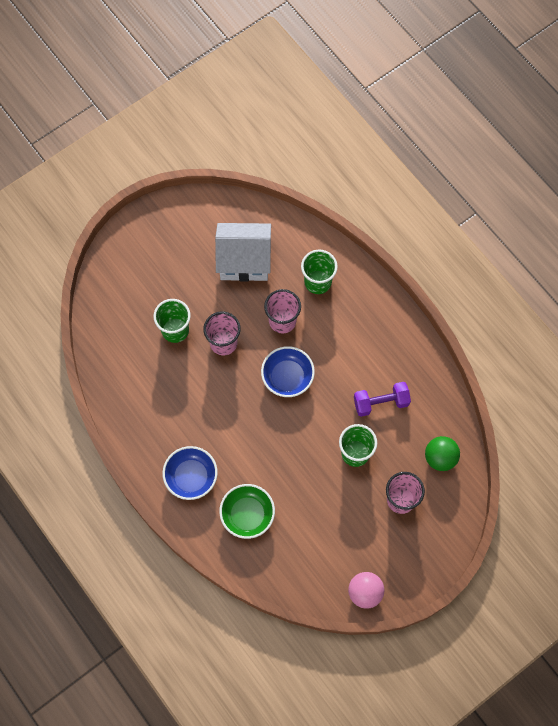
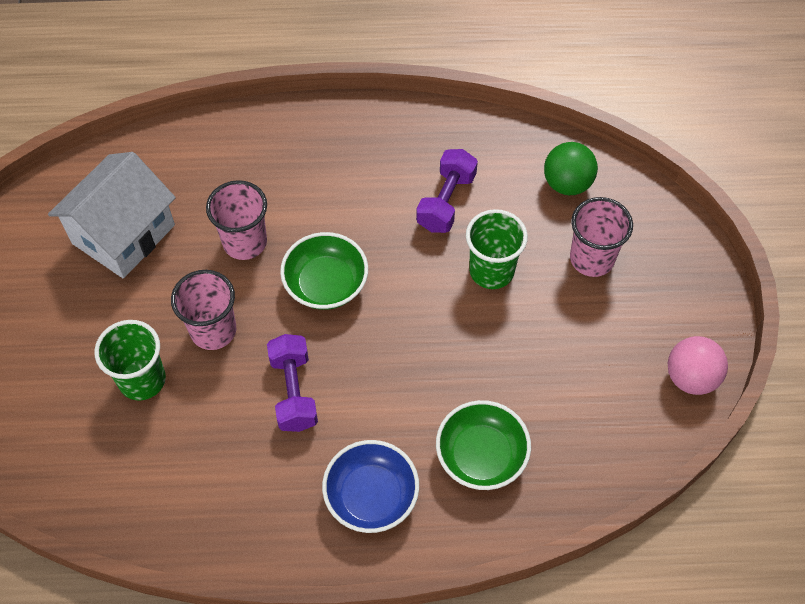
camera: 55 degrees left, 10 degrees down
blue bowl [261,346,315,397] -> green bowl [280,232,368,310]
green cup [301,250,338,294] -> none
none -> purple dumbbell [267,334,318,432]

